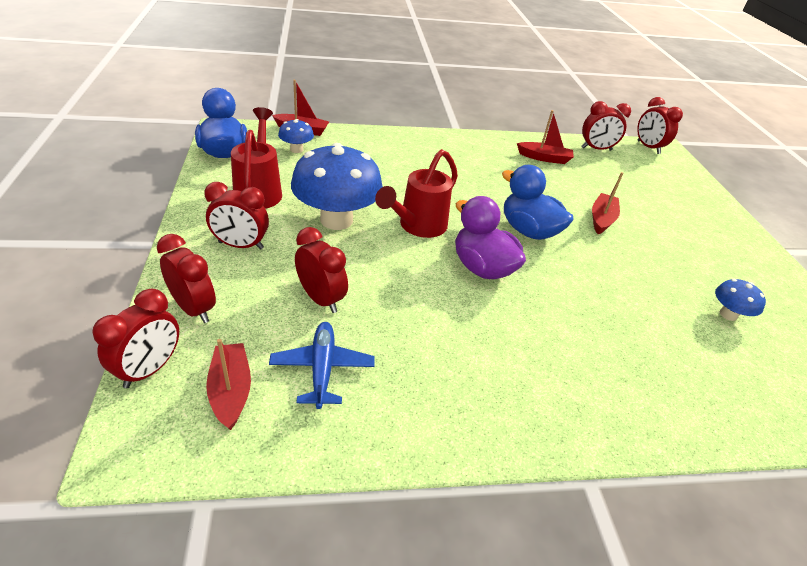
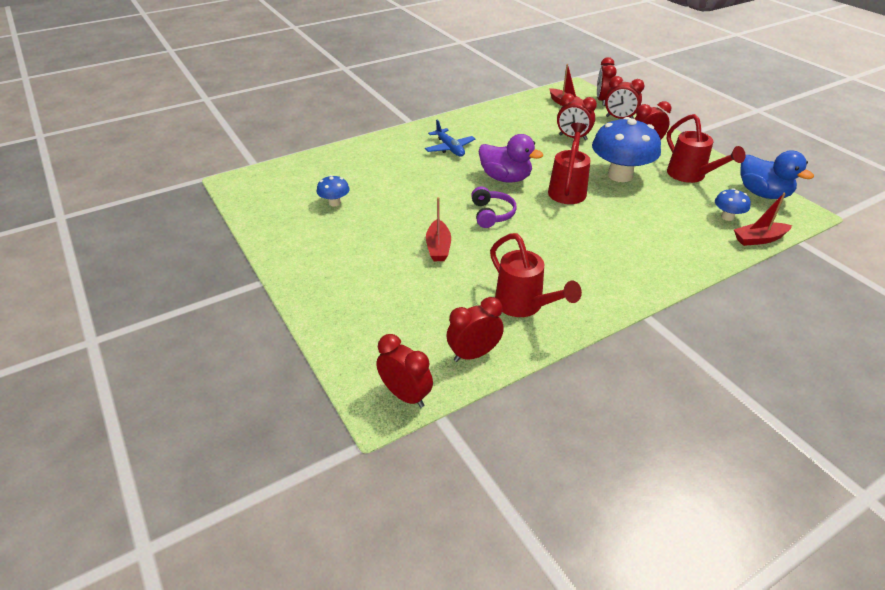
camera: 160 degrees right, 0 degrees up
blue plane [269,322,375,409] -> blue plane moved to [425,120,476,156]
blue duck [502,165,574,240] -> purple headphones [471,187,517,228]
red boat [517,110,574,164] -> red watering can [490,233,582,317]

